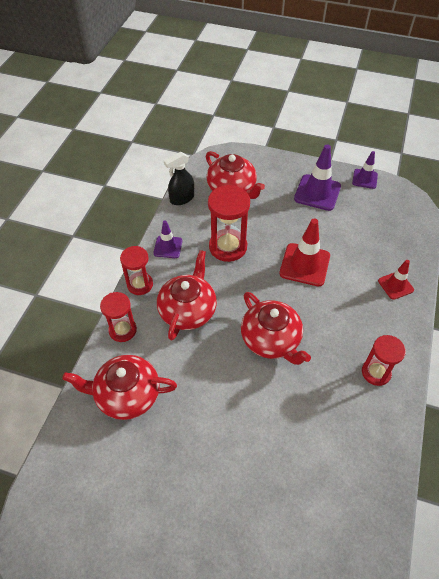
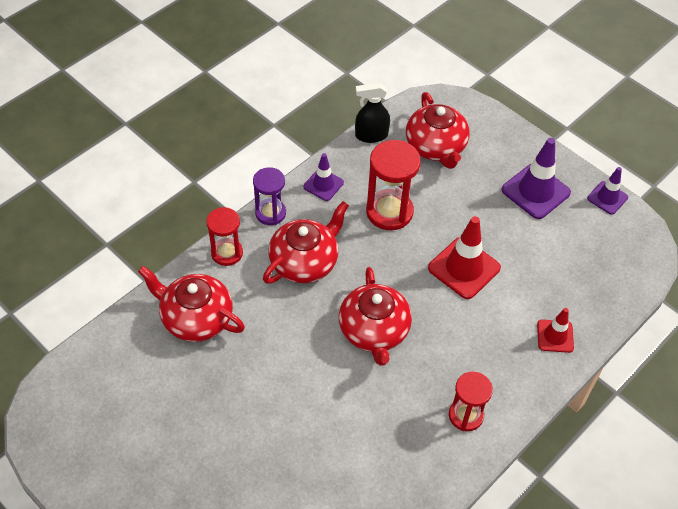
camera: 25 degrees right, 0 degrees up
red hourglass [120,246,153,295] -> purple hourglass [253,167,286,225]

